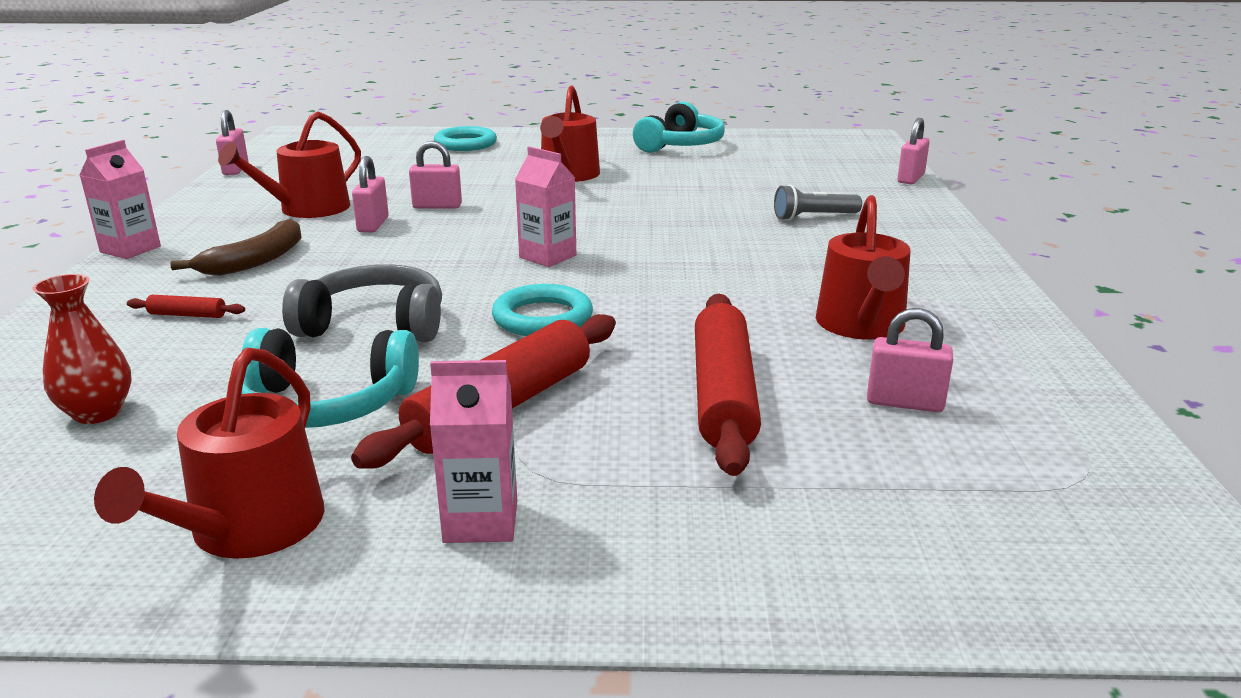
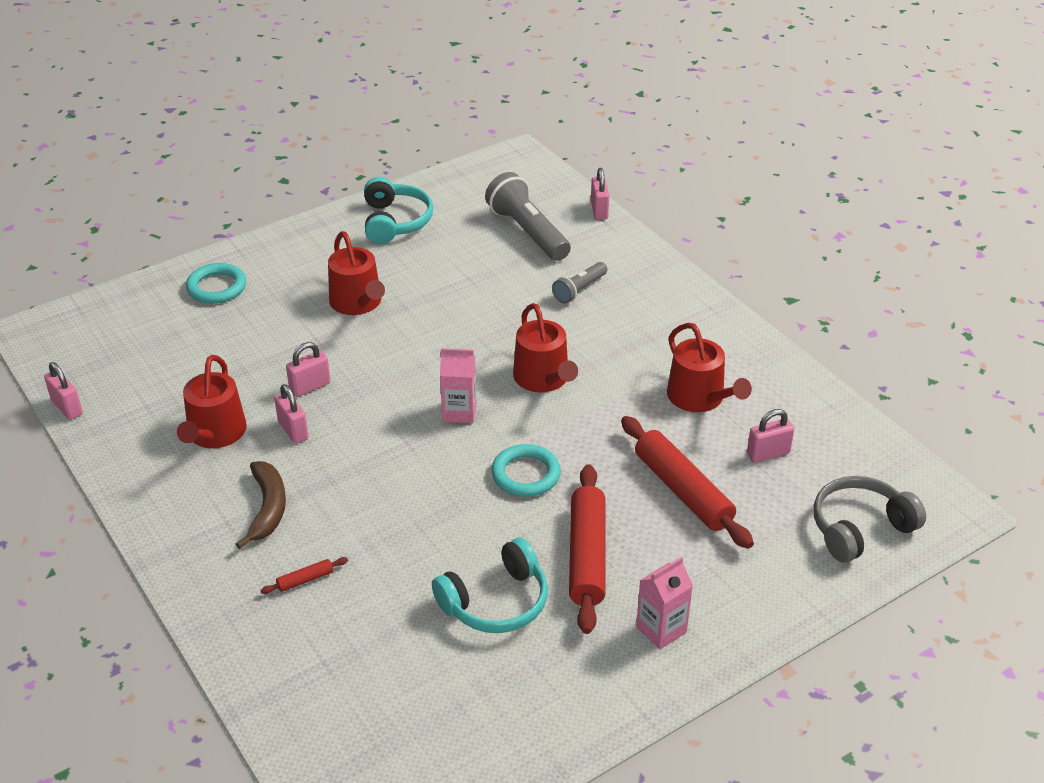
camera: 35 degrees left, 15 degrees up
red vase [33,274,132,424] -> none
pink carton [79,140,161,259] -> none
red watering can [94,347,324,559] -> red watering can moved to [513,303,578,392]
grey headphones [282,264,442,342] -> grey headphones moved to [814,476,926,563]
none -> grey flashlight [485,172,571,261]

